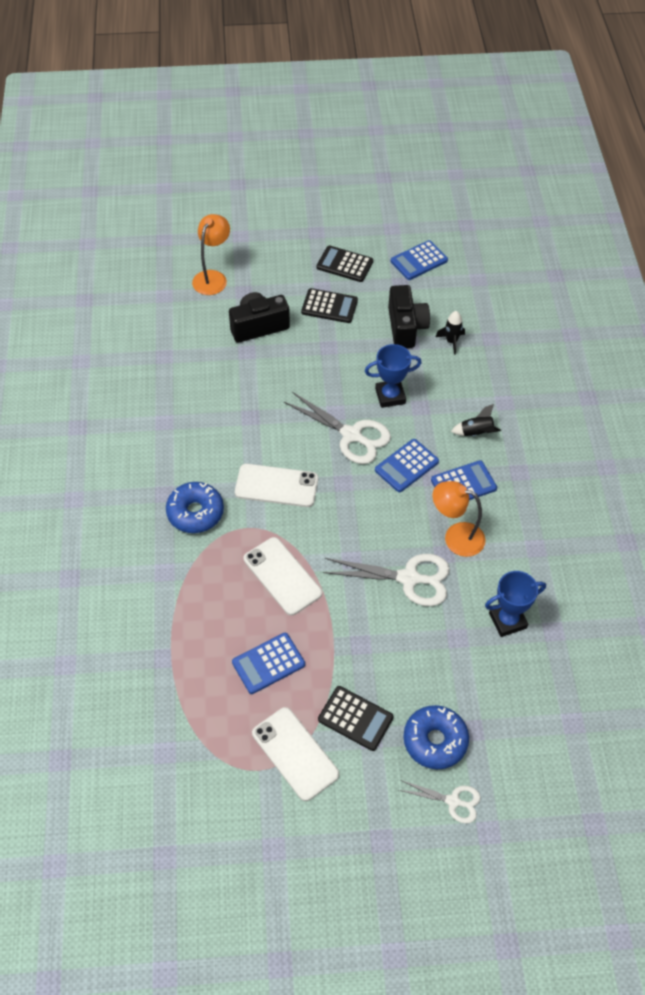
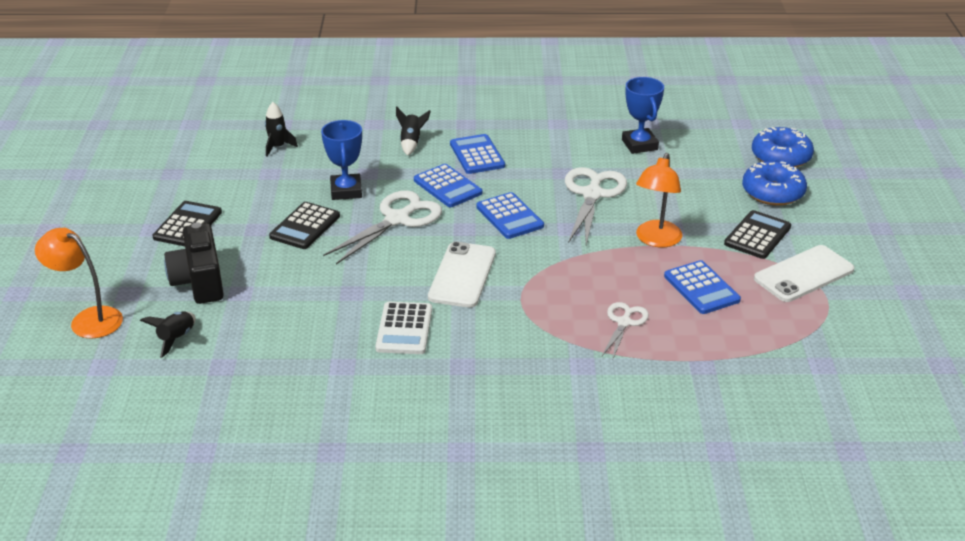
camera: 85 degrees left, 20 degrees down
blue donut [166,482,224,533] -> blue donut moved to [752,127,814,168]
white phone [244,537,322,616] -> none
black calculator [317,246,373,282] -> black calculator moved to [269,202,340,249]
black camera [388,285,430,348] -> none
blue calculator [391,240,448,280] -> blue calculator moved to [476,192,544,239]
white scissors [399,780,481,824] -> white scissors moved to [602,302,649,359]
orange lamp [433,481,485,557] -> orange lamp moved to [636,153,682,247]
none -> black rocket [140,311,196,358]
none -> white calculator [375,302,432,354]

